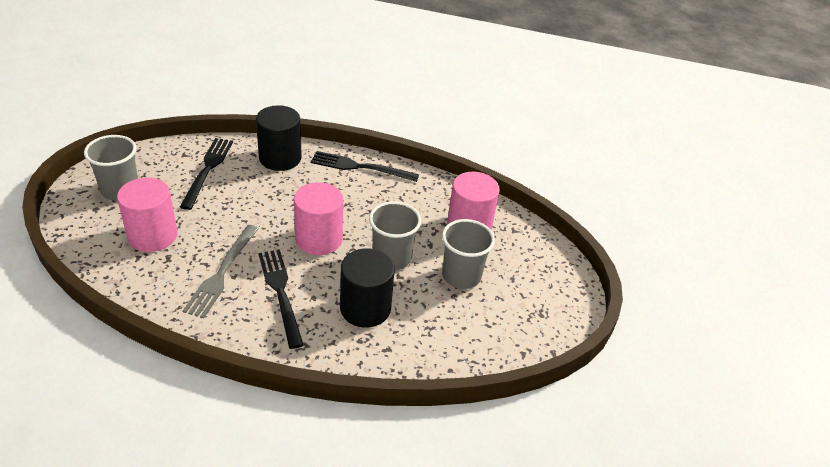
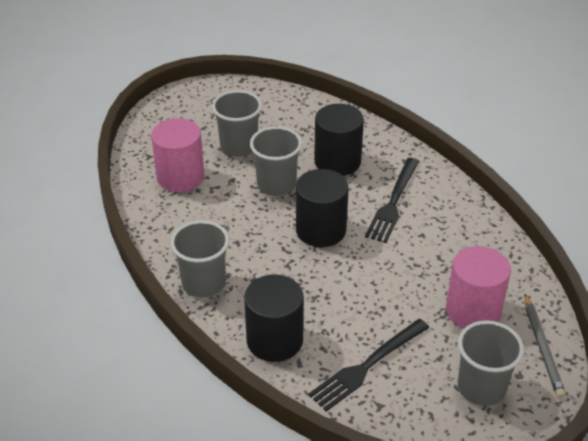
camera: 135 degrees left, 0 degrees up
grey fork [182,225,259,318] -> none
pink cylinder [294,182,343,255] -> black cylinder [296,169,349,247]
black fork [311,151,419,182] -> grey cup [171,220,229,298]
none -> grey pencil [524,294,566,399]

